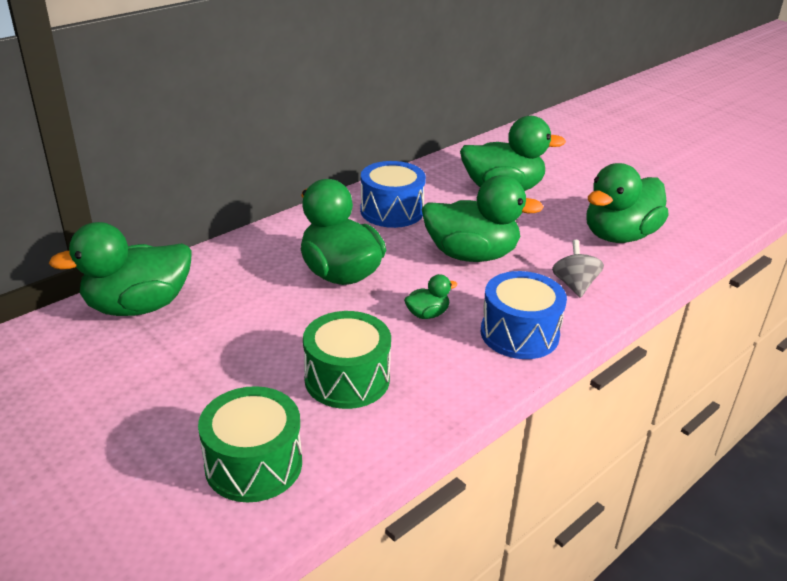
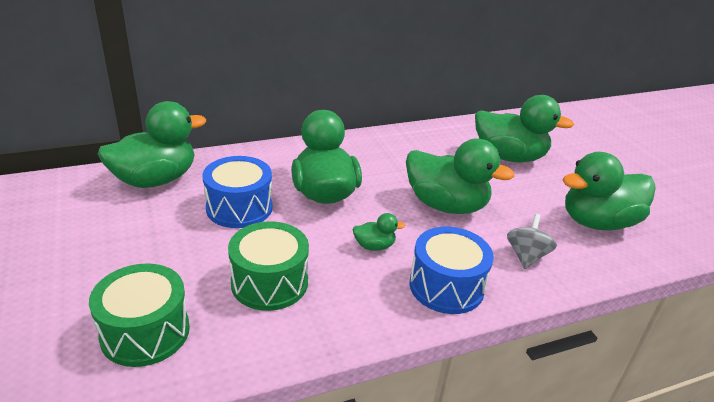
camera: 20 degrees right, 0 degrees up
green duck [49,222,192,316] -> green duck turned 150 degrees clockwise [98,101,206,188]
blue drum [360,161,426,228] -> blue drum moved to [203,156,273,228]

